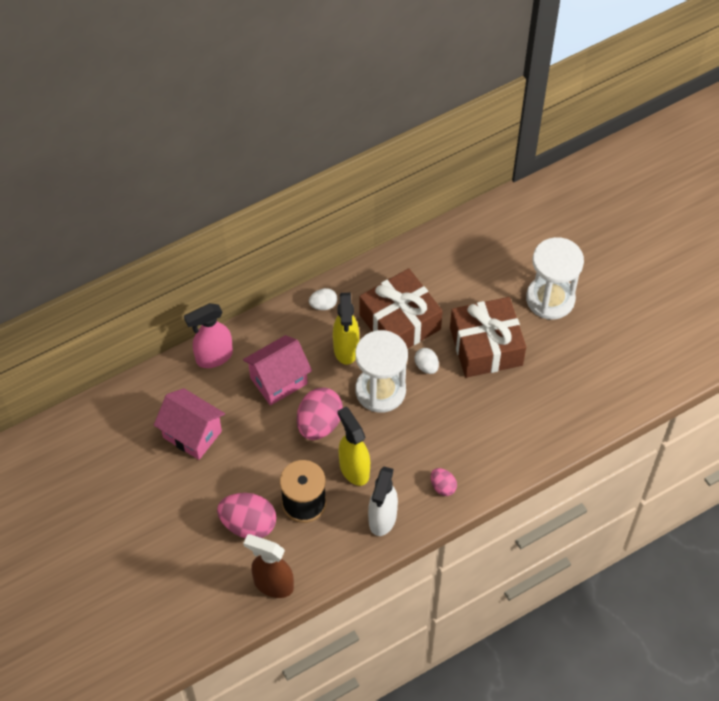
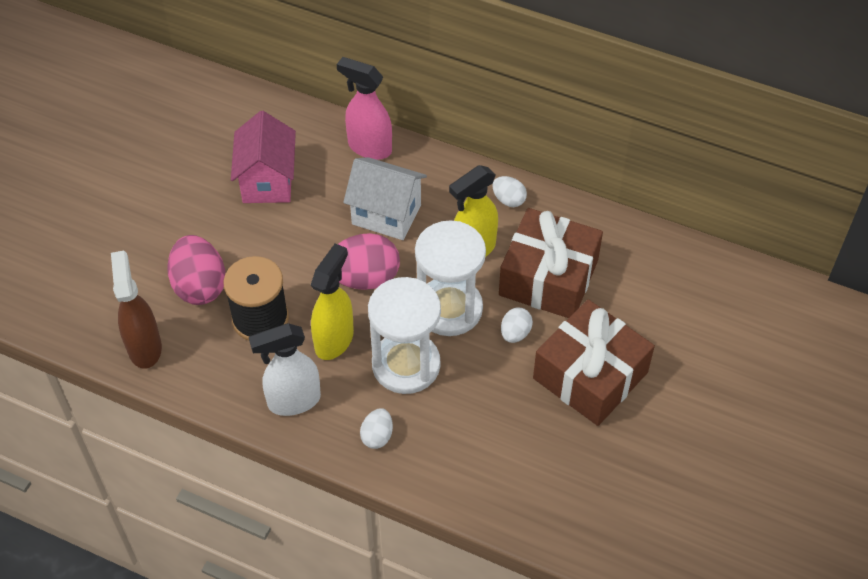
camera: 55 degrees right, 5 degrees down
pink house [243,335,312,405] -> white house [343,157,427,240]
pink egg [431,468,457,496] -> white egg [360,408,393,449]
white hourglass [526,237,584,320] -> white hourglass moved to [368,277,441,394]

